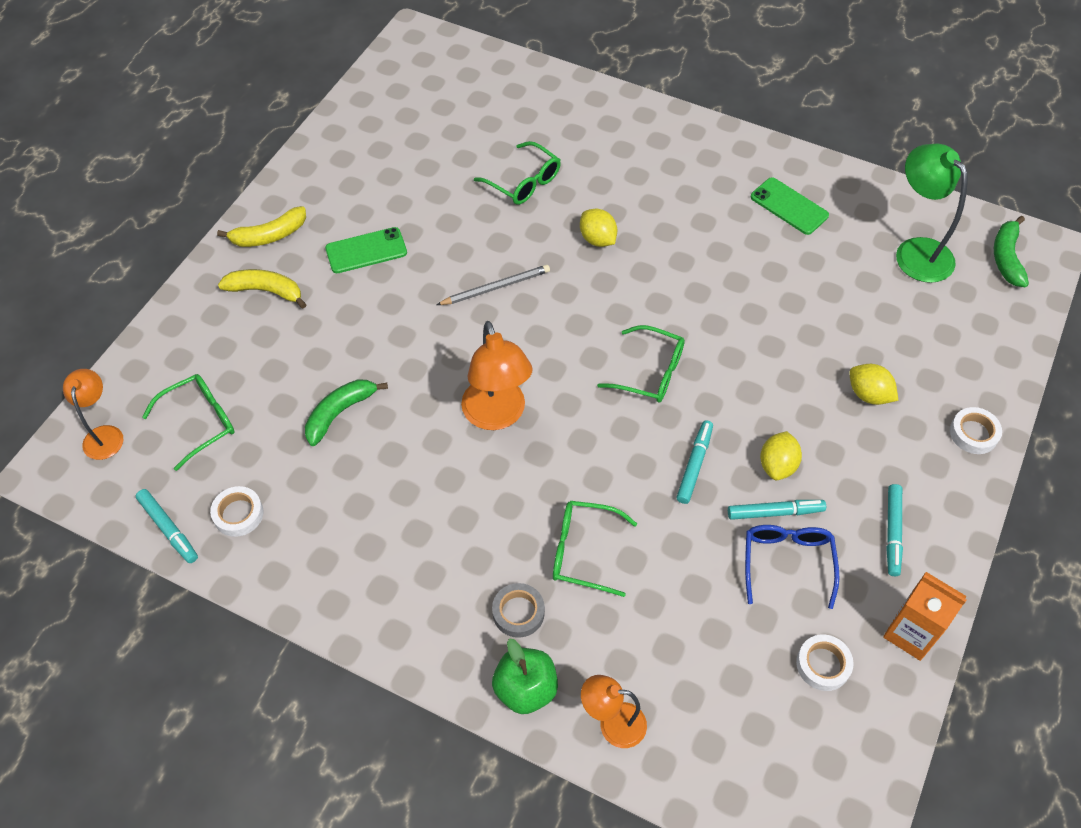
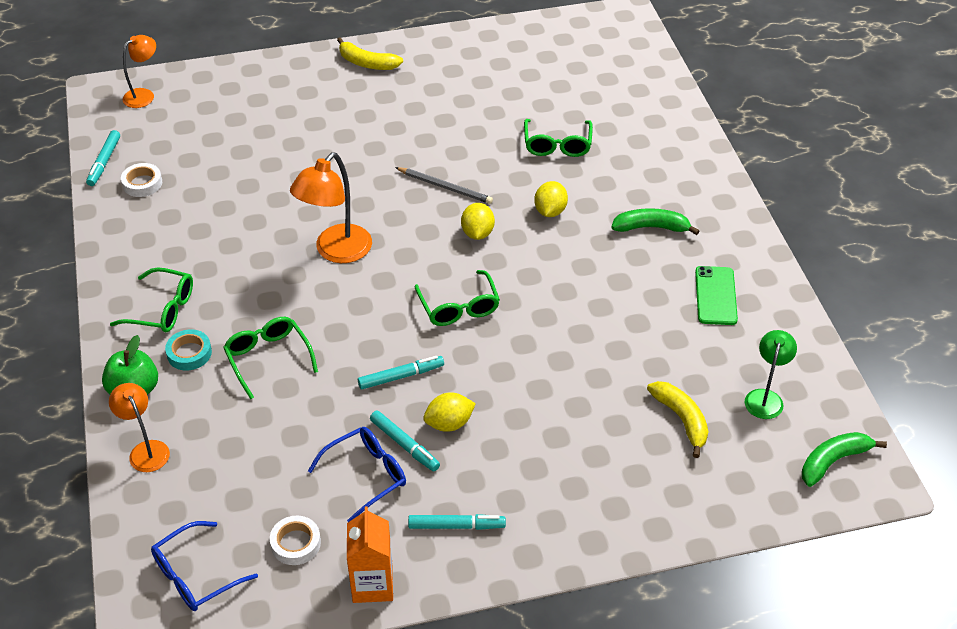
camera: 50 degrees right, 10 degrees down
green glasses [142,374,235,471] -> green glasses moved to [110,267,193,333]
yellow banana [218,269,307,309] -> yellow banana moved to [647,381,709,458]
green banana [305,379,388,446] -> green banana moved to [611,208,699,235]
green phone [325,227,407,273] -> none
grey tape [492,583,545,638] -> turquoise tape [165,329,212,371]
yellow lemon [850,364,898,405] -> yellow lemon moved to [461,203,495,240]
turquoise marker [886,484,903,576] -> turquoise marker turned 150 degrees counterclockwise [408,514,506,530]
green lamp [896,144,968,283] -> green lamp [745,330,797,419], size x0.62
white tape [950,407,1002,454] -> none
none -> blue glasses [151,521,258,611]

